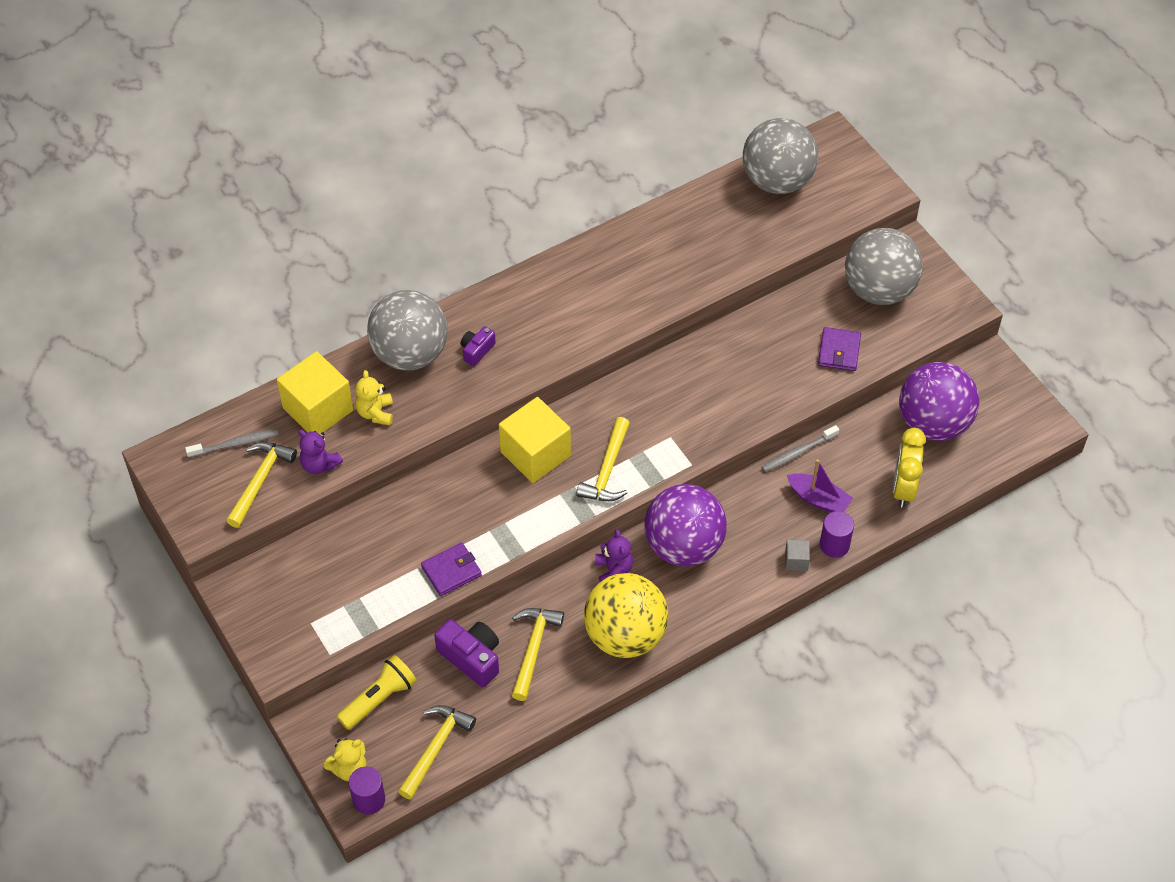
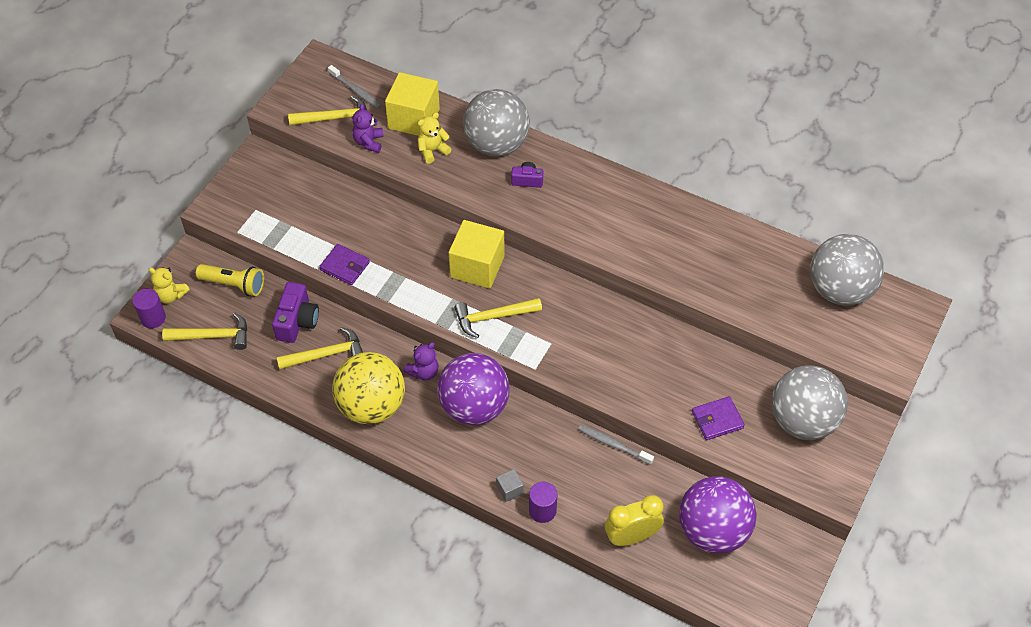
camera: 60 degrees right, 0 degrees up
purple boat [787,459,853,513] -> none

